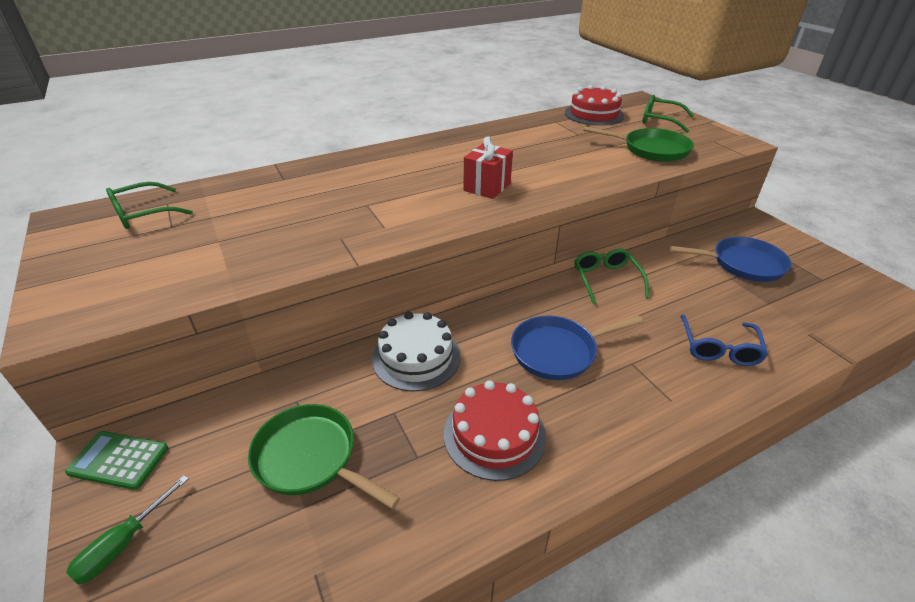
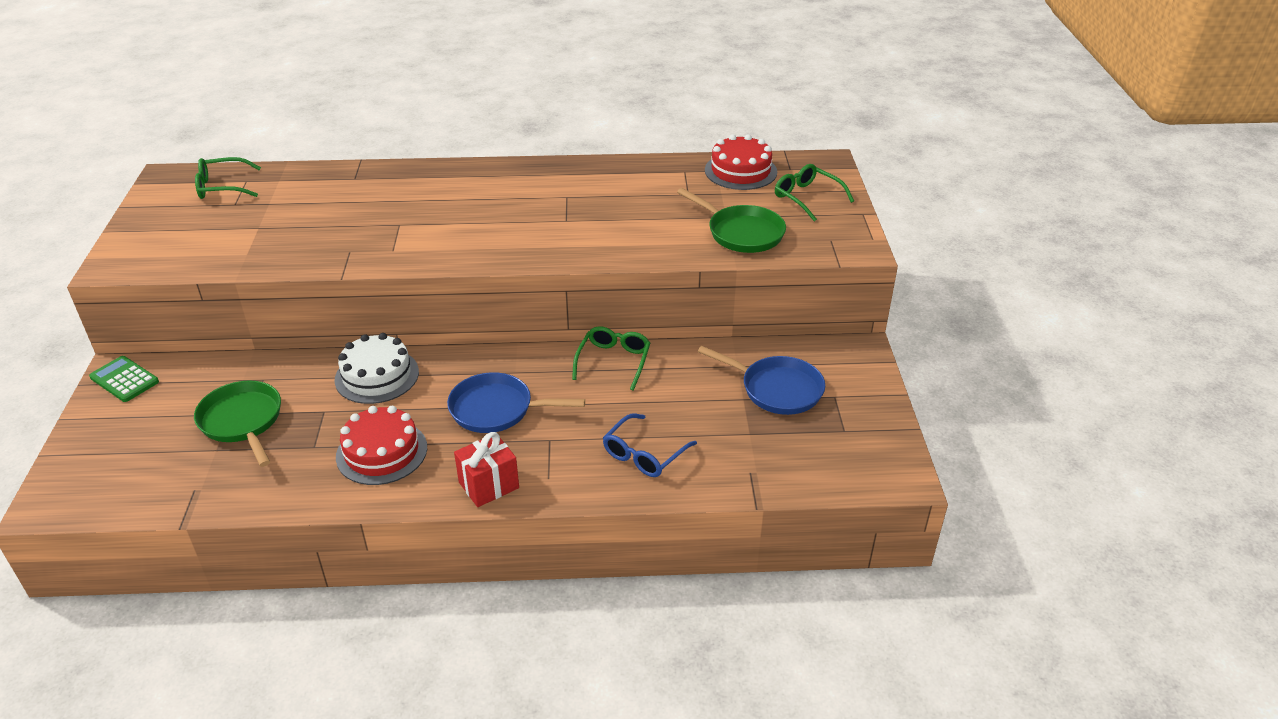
camera: 25 degrees right, 0 degrees up
green screwdriver [66,475,189,584] -> none
red gift [464,136,513,199] -> red gift moved to [454,432,519,507]

